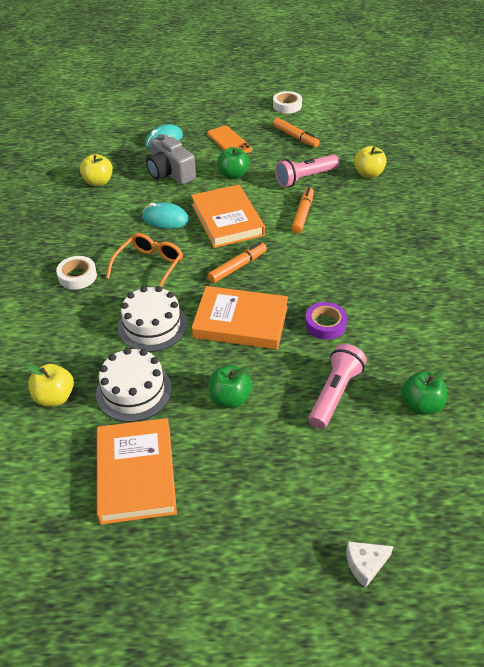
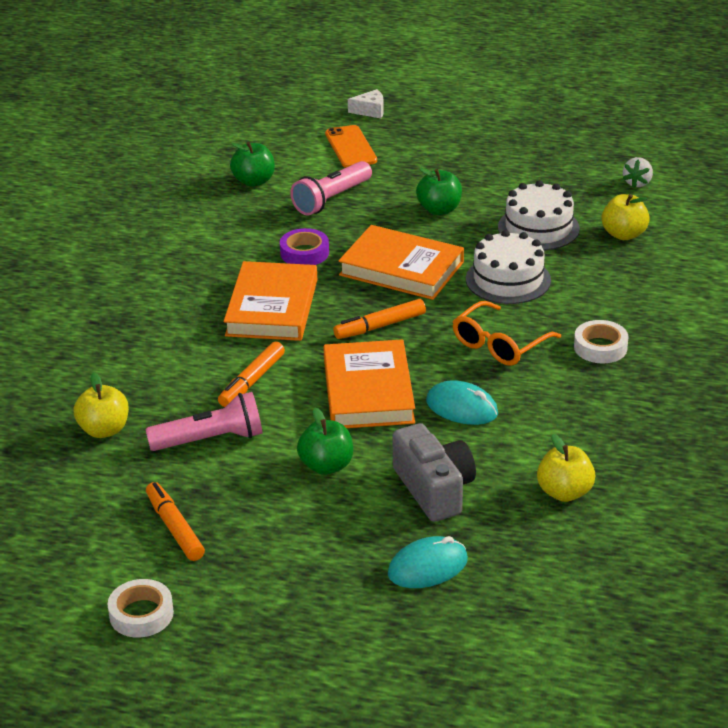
camera: 165 degrees left, 10 degrees down
orange book [97,418,177,524] -> orange book moved to [224,261,317,341]
orange phone [207,126,252,153] -> orange phone moved to [325,125,377,168]
none -> white strawberry [623,157,653,188]

